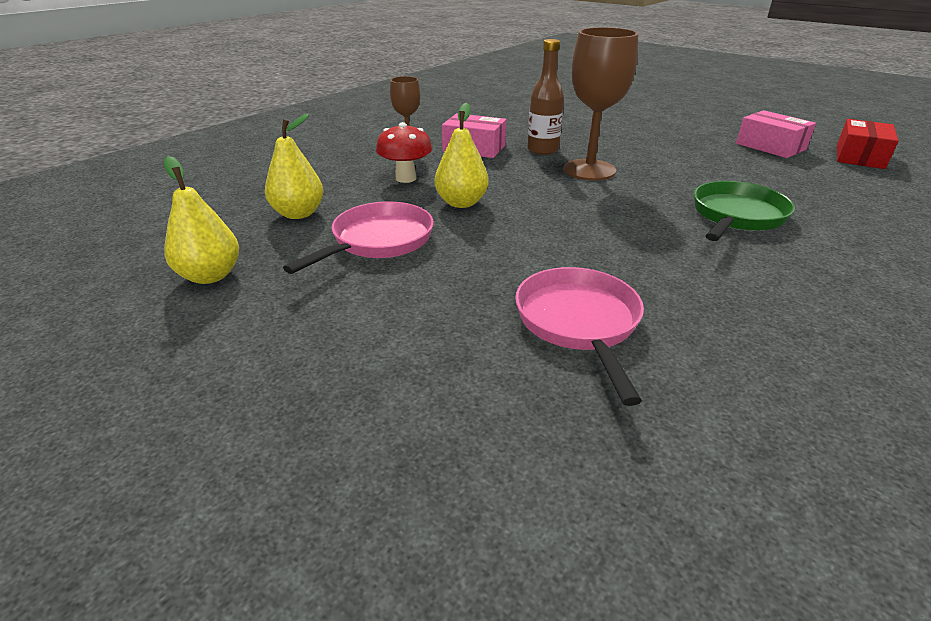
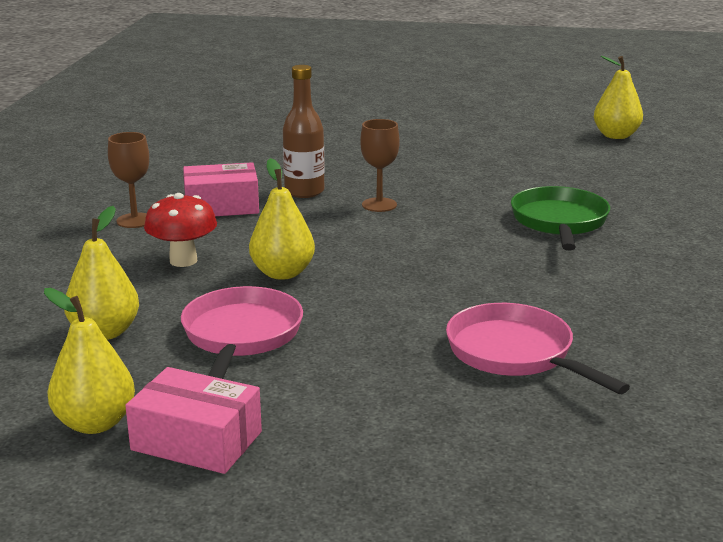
camera: 30 degrees left, 10 degrees down
brown goblet [563,27,638,181] -> brown goblet [360,119,400,212], size x0.56
pink box [736,110,816,158] -> pink box moved to [125,367,262,474]
red box [837,119,899,169] -> yellow pear [594,56,643,139]

